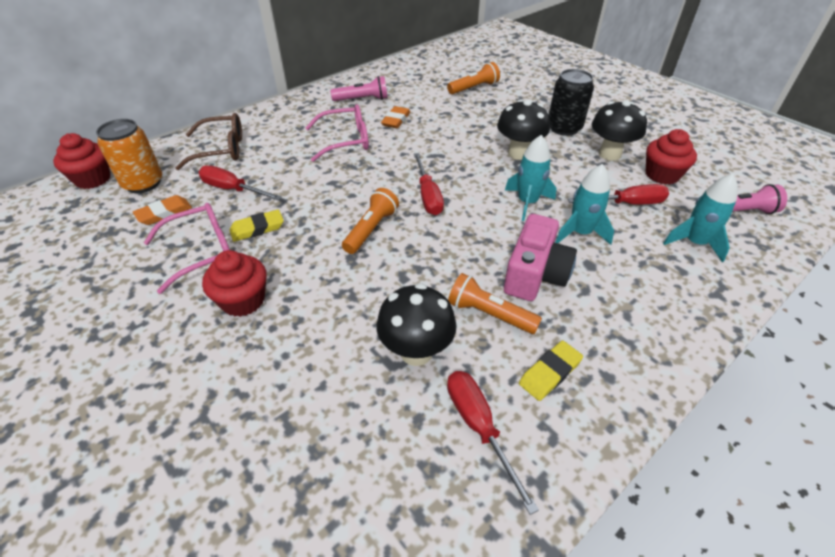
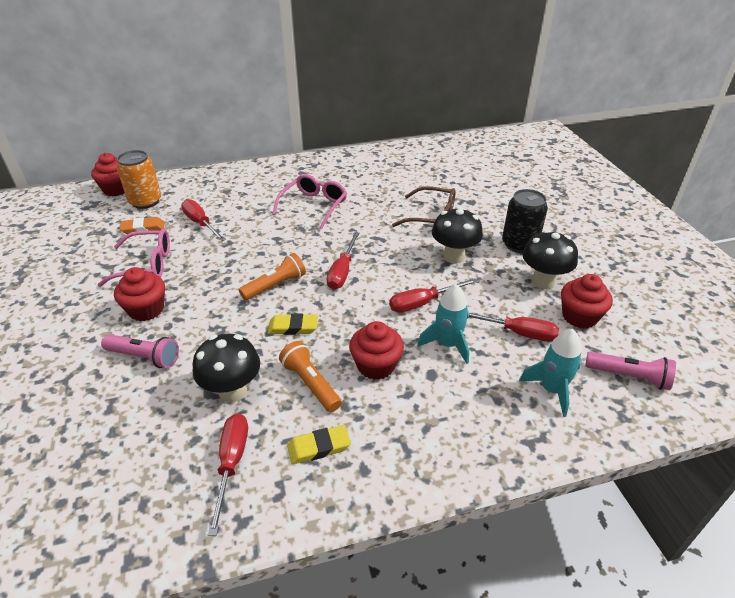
camera: 25 degrees right, 5 degrees down
brown glasses [176,113,242,170] -> brown glasses moved to [392,186,456,227]
yellow eraser [230,209,284,242] -> yellow eraser moved to [268,313,318,335]
pink glasses [306,104,369,162] -> pink glasses turned 75 degrees counterclockwise [272,174,347,229]
pink flashlight [330,76,388,101] -> pink flashlight moved to [101,334,179,368]
orange eraser [381,106,411,129] -> none
orange flashlight [447,62,500,94] -> none
pink camera [504,214,577,301] -> red cupcake [349,321,404,380]
turquoise rocket [505,135,556,221] -> red screwdriver [389,278,478,313]

